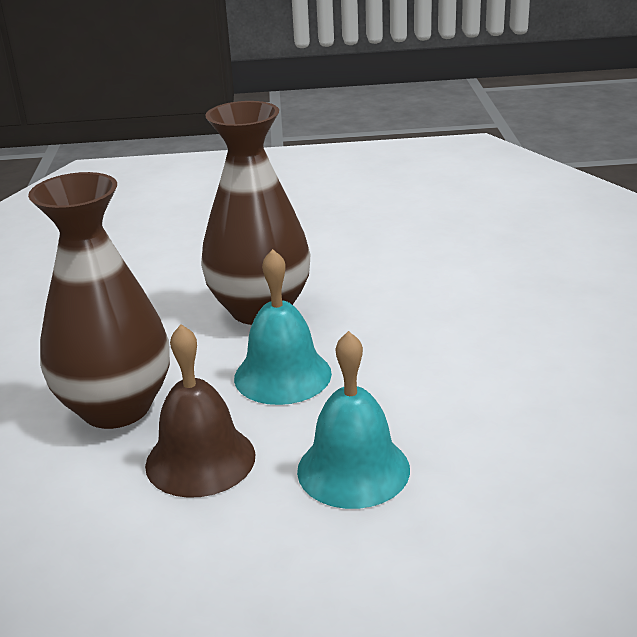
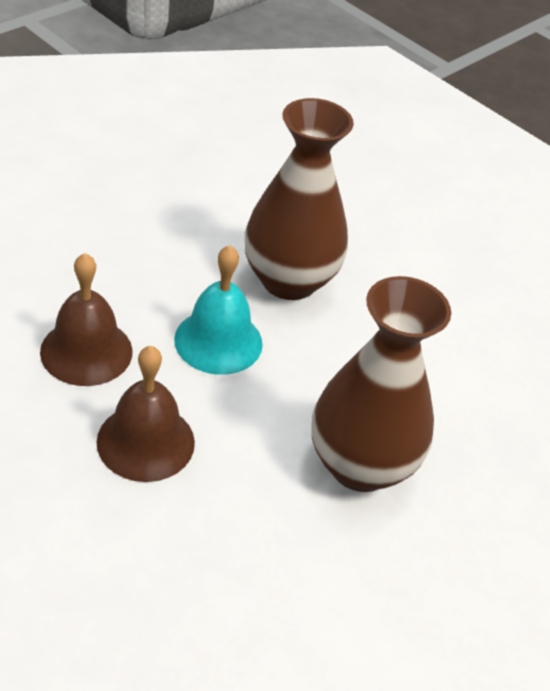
camera: 40 degrees right, 15 degrees up
brown vase [28,172,170,429] -> brown vase moved to [312,276,451,492]
turquoise bell [297,331,410,509] -> brown bell [96,346,195,482]

